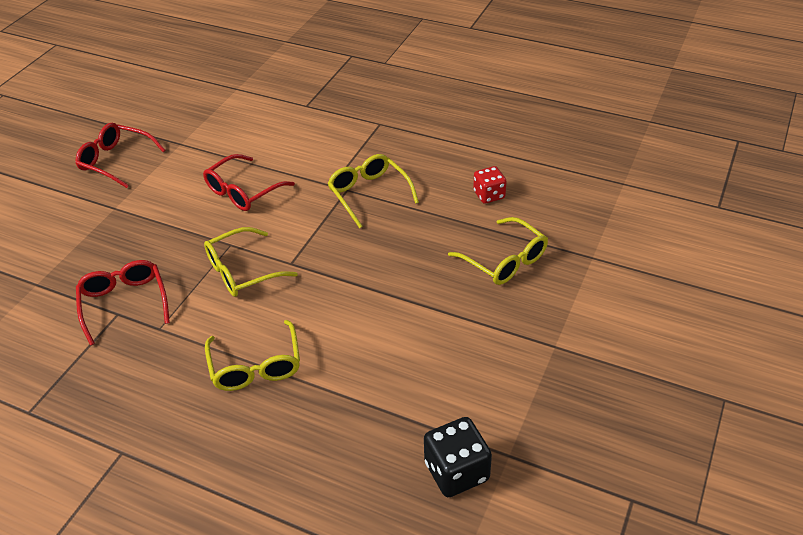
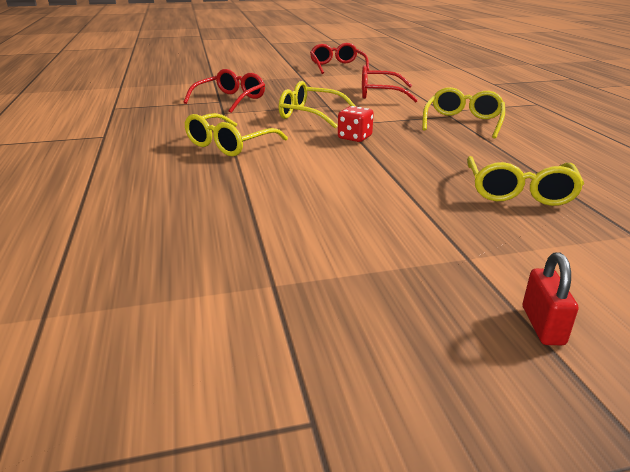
camera: 50 degrees right, 15 degrees down
black dice [424,417,492,497] -> none
red dice [473,166,507,204] -> red dice moved to [338,106,374,142]
none -> red padlock [523,252,578,345]

